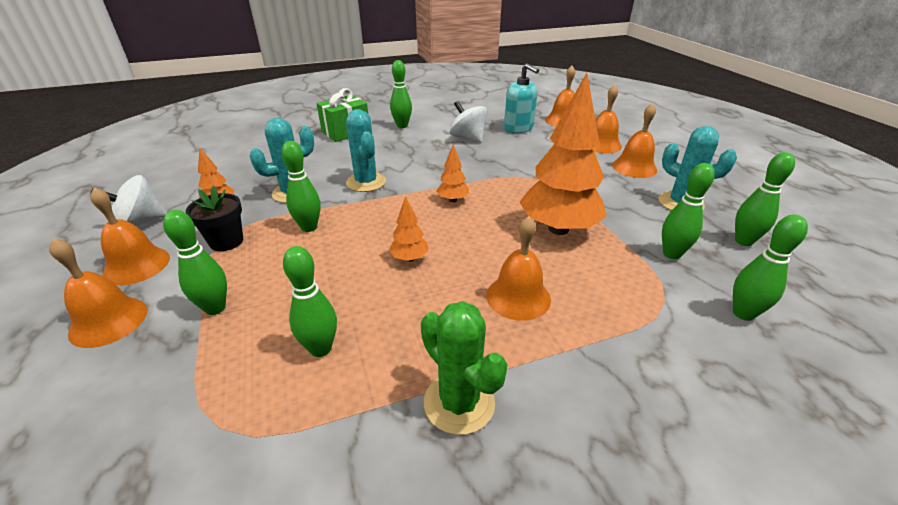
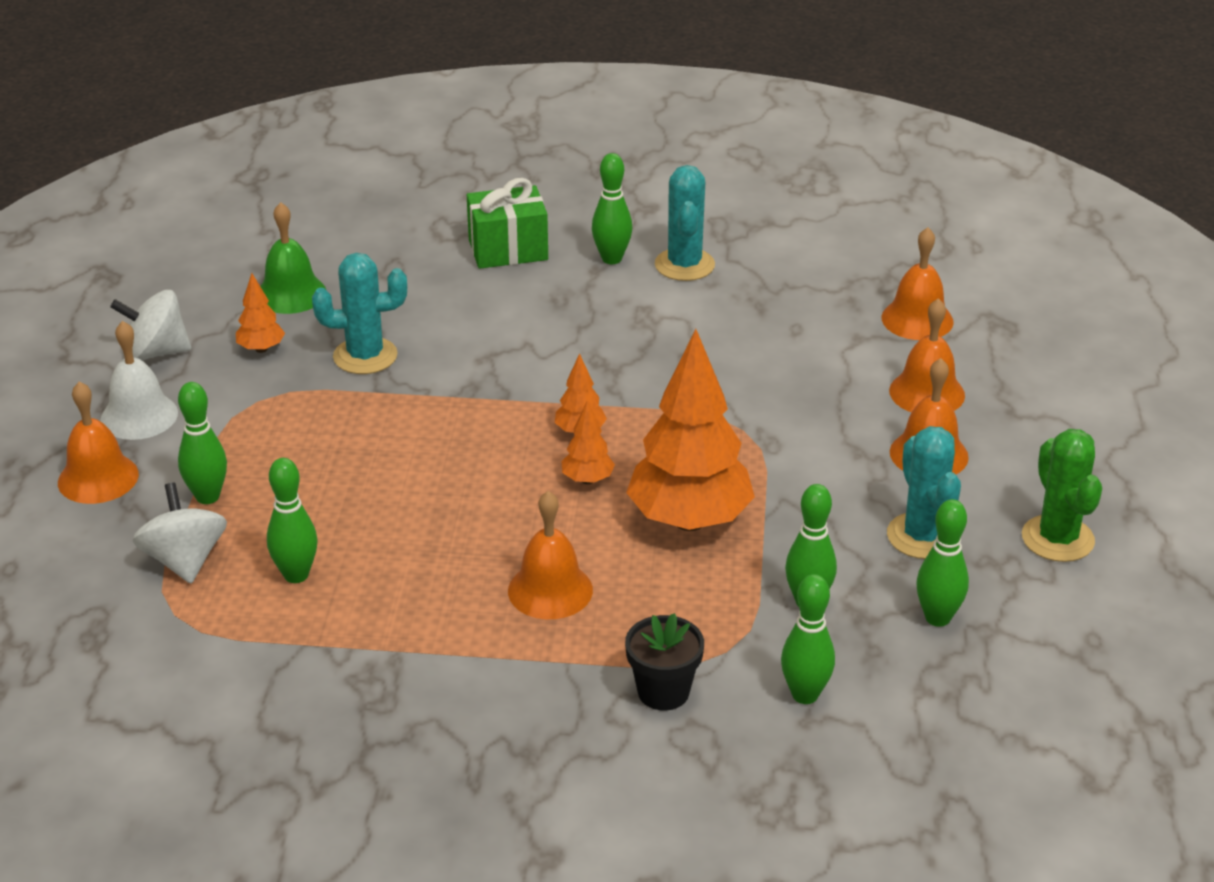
camera: 25 degrees right, 0 degrees up
orange bell [90,187,170,285] -> white bell [100,321,178,440]
black flower pot [186,185,243,251] -> black flower pot moved to [625,613,704,711]
green bowling pin [281,141,320,232] -> none
turquoise cactus [346,109,386,192] -> turquoise cactus moved to [655,165,715,281]
orange tree [389,196,429,262] -> orange tree moved to [561,401,615,484]
green cactus [421,301,508,435] -> green cactus moved to [1022,429,1102,562]
white spinning top [450,101,487,142] -> white spinning top moved to [133,483,227,584]
turquoise soap dispenser [504,63,539,133] -> none
none -> green bell [260,202,326,314]

